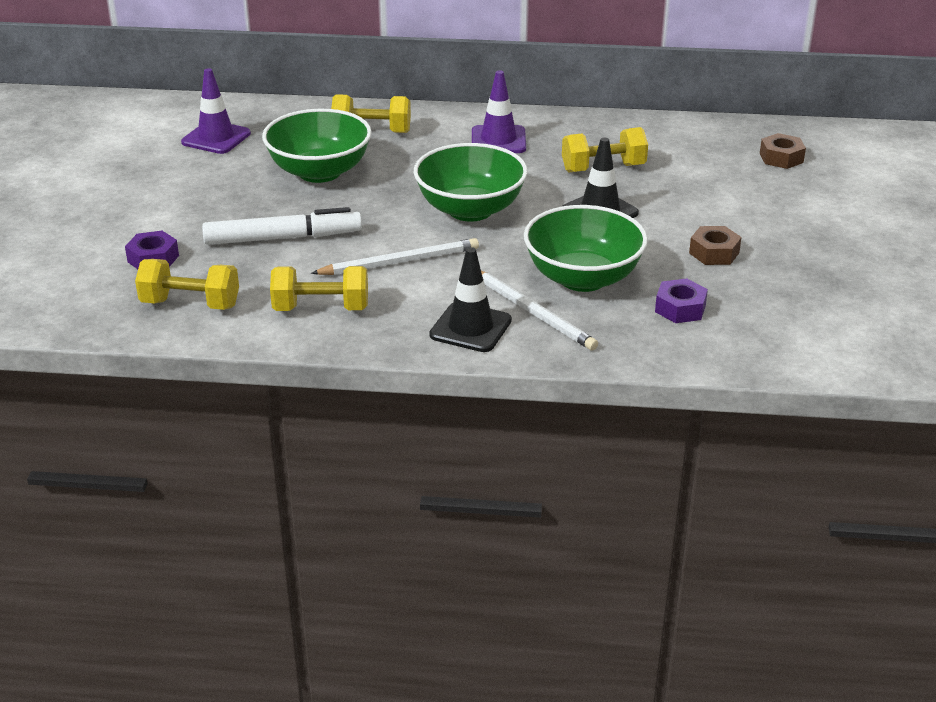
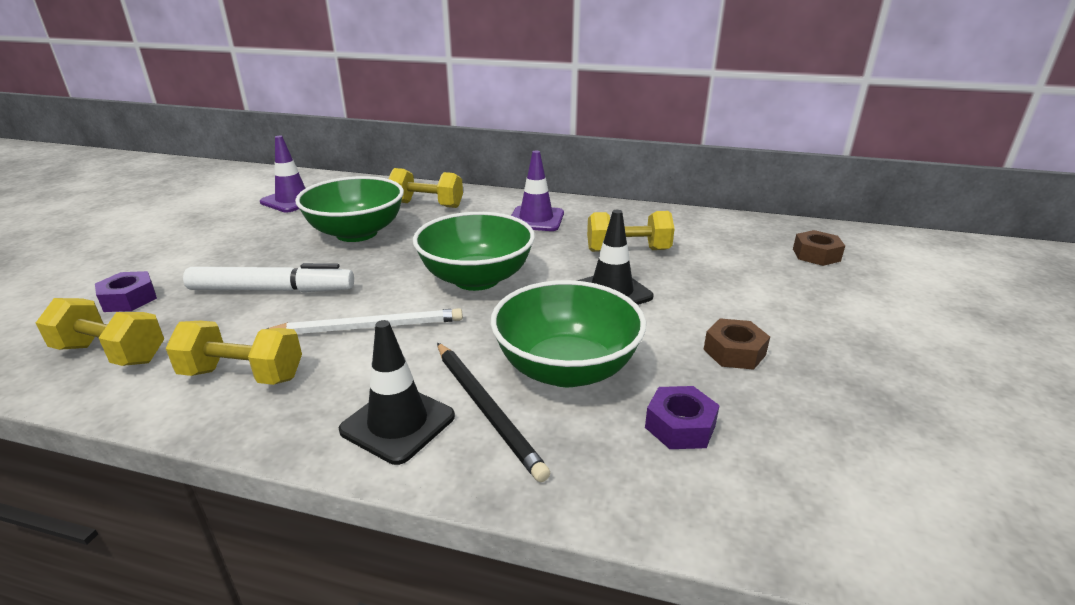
camera: 10 degrees right, 5 degrees down
white pencil [481,271,598,351] -> black pencil [437,343,550,482]

